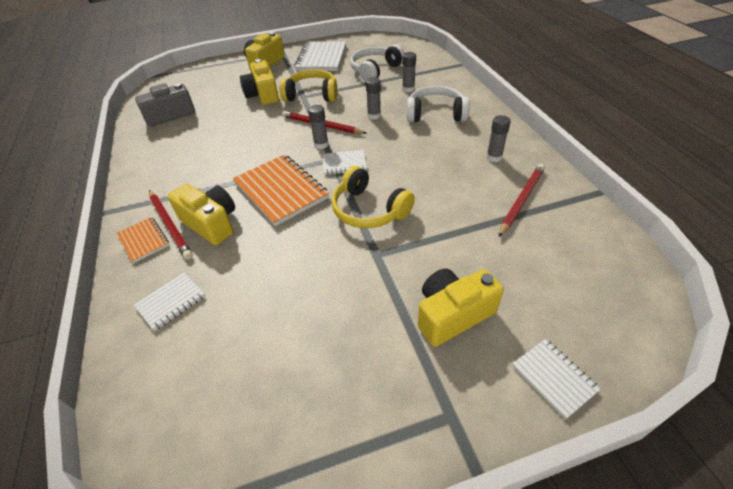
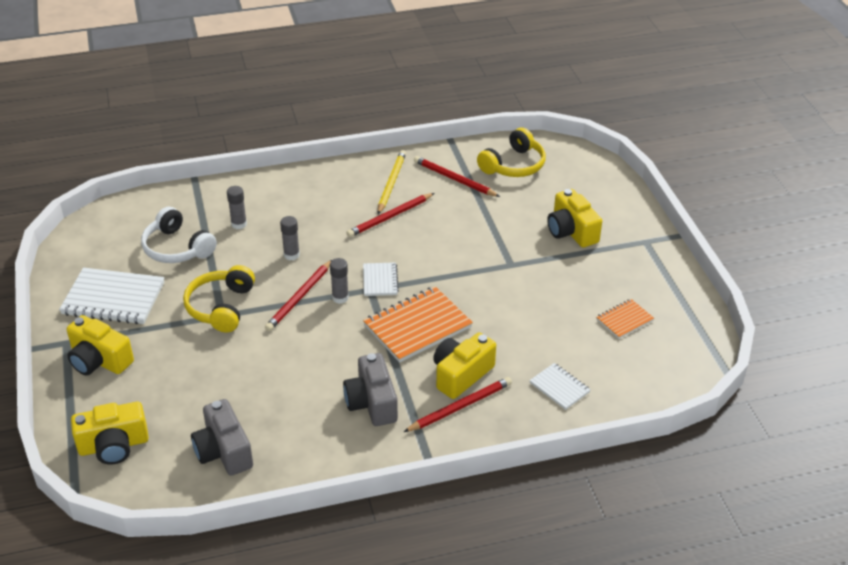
camera: 90 degrees left, 5 degrees down
orange notebook [117,217,169,263] -> orange notebook moved to [597,299,654,339]
yellow camera [240,59,279,105] -> yellow camera moved to [71,402,149,465]
yellow headphones [331,166,415,228] -> yellow headphones moved to [477,127,546,177]
white headphones [407,86,469,122] -> none
grey glue stick [486,115,511,162] -> yellow pencil [378,150,406,214]
white notebook [512,339,601,419] -> none
none -> grey camera [343,353,398,426]
none -> red pencil [346,193,434,237]

